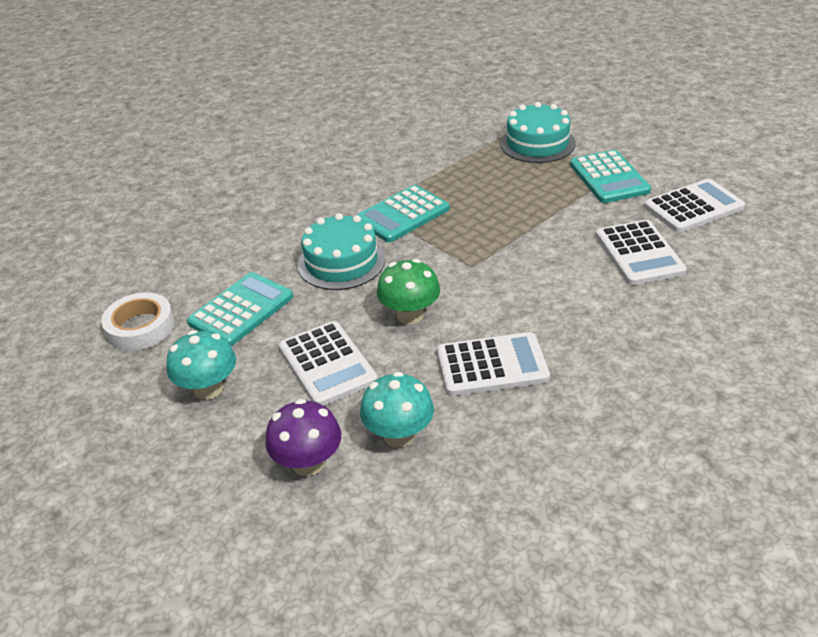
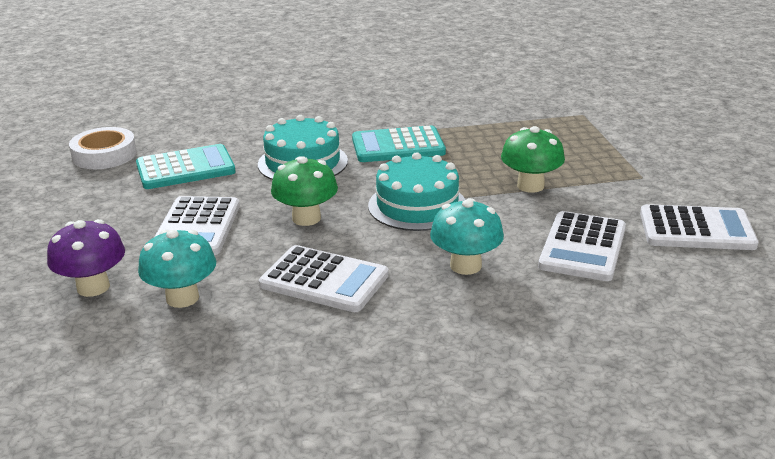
camera: 30 degrees right, 10 degrees down
turquoise mushroom [166,330,236,400] -> turquoise mushroom moved to [430,198,504,275]
turquoise cake [500,102,576,163] -> turquoise cake moved to [368,152,466,231]
turquoise calculator [570,150,651,203] -> none
none -> green mushroom [501,126,565,193]

